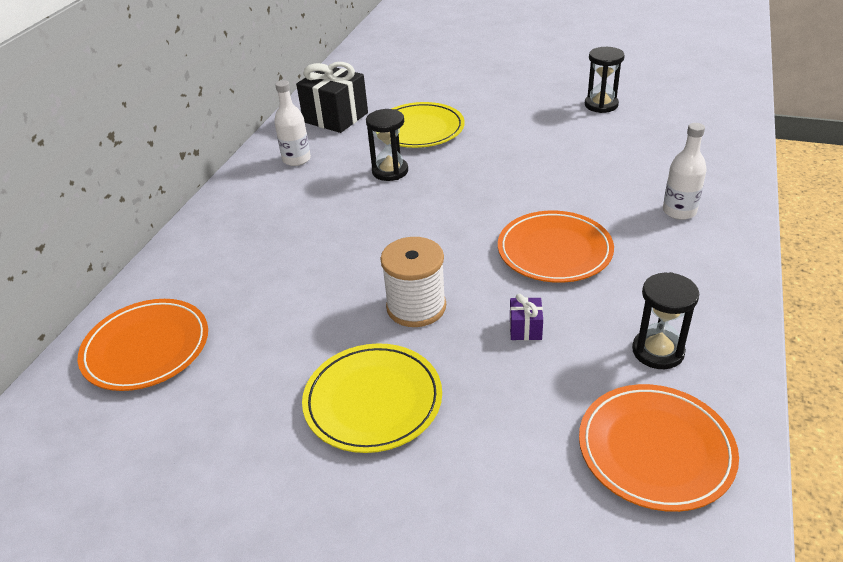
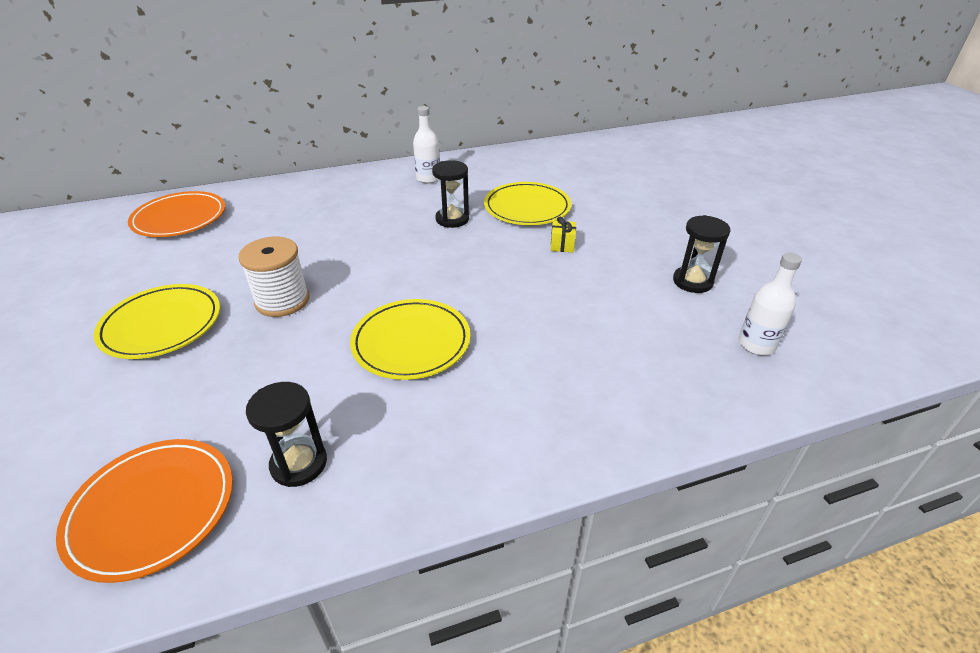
camera: 50 degrees right, 0 degrees up
black gift [296,62,368,133] -> none
orange plate [498,211,614,283] -> yellow plate [350,299,470,380]
purple gift [510,294,543,340] -> none
white bottle [663,123,707,220] -> white bottle moved to [738,253,802,355]
none -> yellow gift [551,216,576,252]

